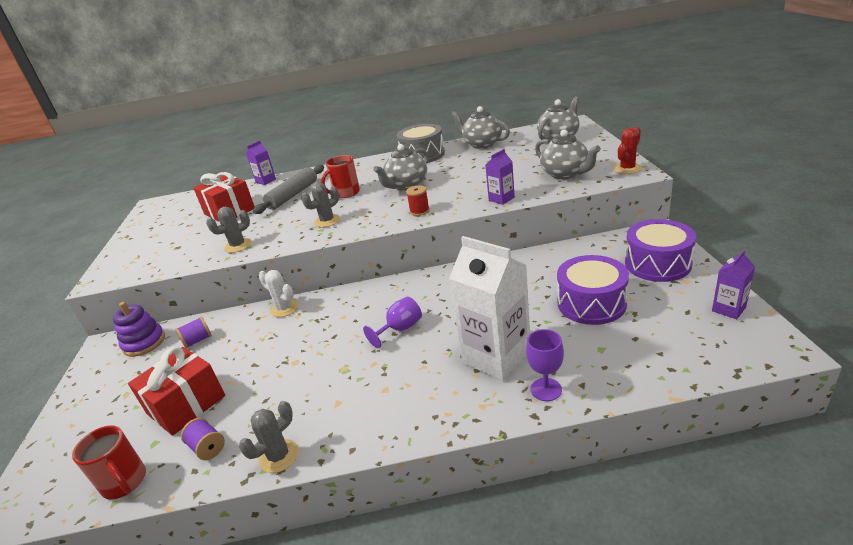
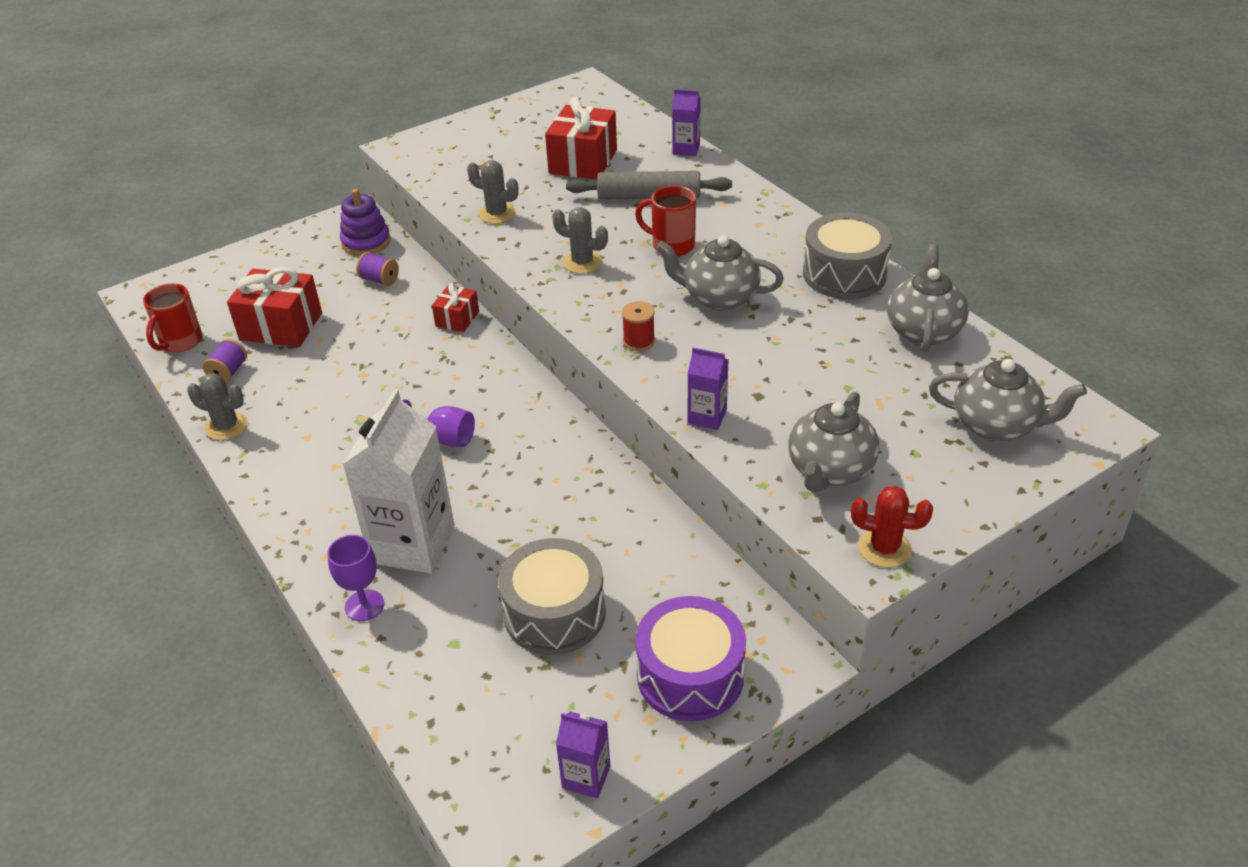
camera: 60 degrees right, 10 degrees up
white cactus [259,270,298,317] -> red gift [432,283,479,332]
purple drum [557,255,629,325] -> grey drum [498,538,606,655]

